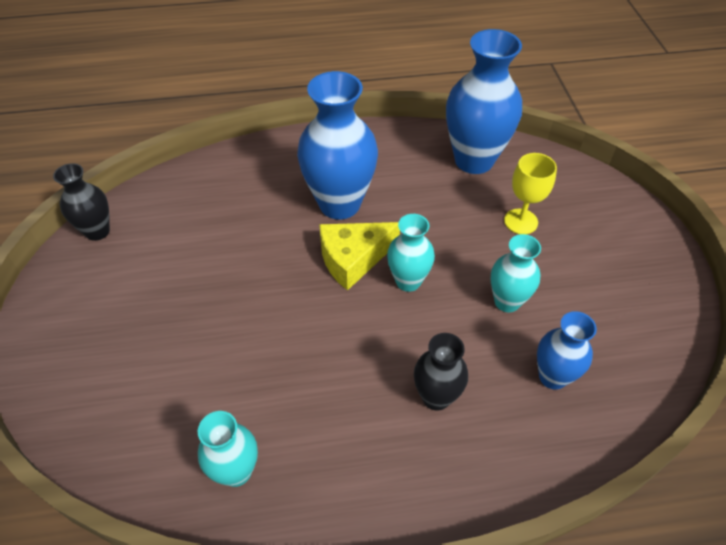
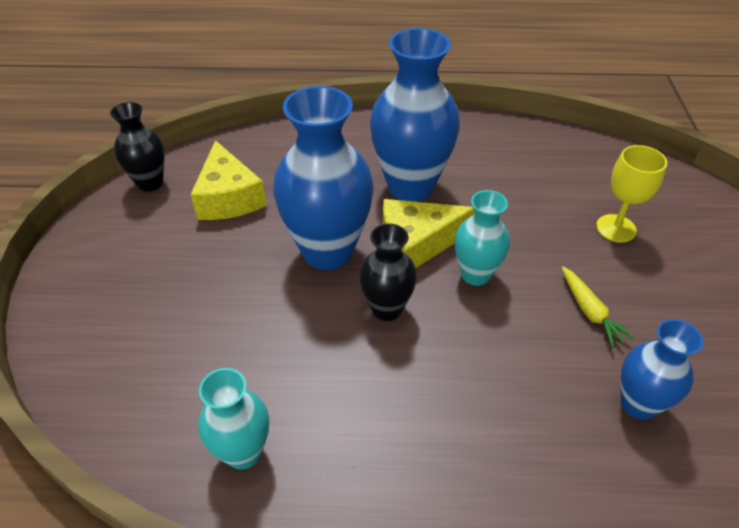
camera: 10 degrees right, 5 degrees down
black vase [414,333,468,411] -> black vase moved to [359,224,417,321]
blue vase [446,29,522,174] -> blue vase moved to [273,86,374,270]
turquoise vase [491,234,541,312] -> yellow carrot [562,266,635,348]
none -> yellow cheese [190,140,266,220]

